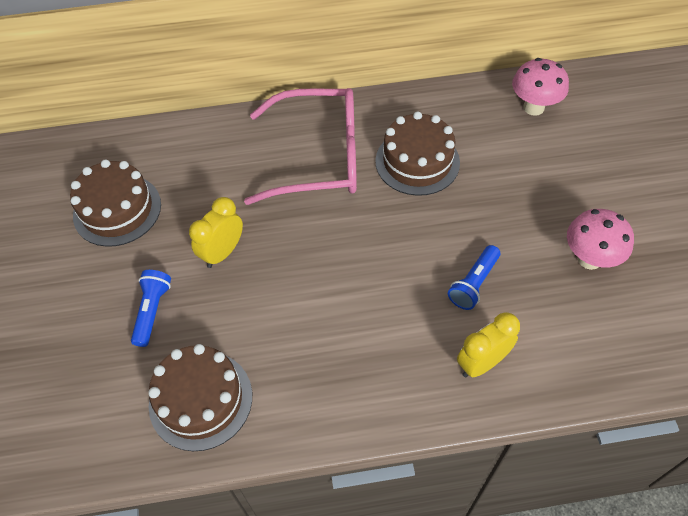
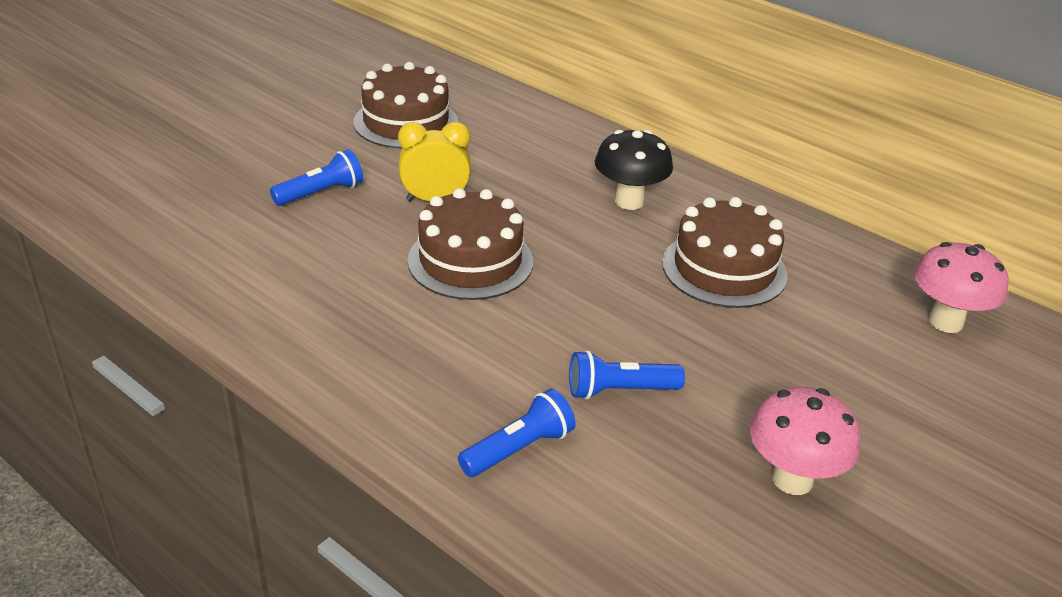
camera: 45 degrees right, 20 degrees down
brown cake [148,344,252,451] -> brown cake moved to [407,188,533,300]
pink glasses [244,88,357,205] -> black mushroom [595,130,673,210]
yellow clock [457,312,520,377] -> blue flashlight [458,389,576,477]

